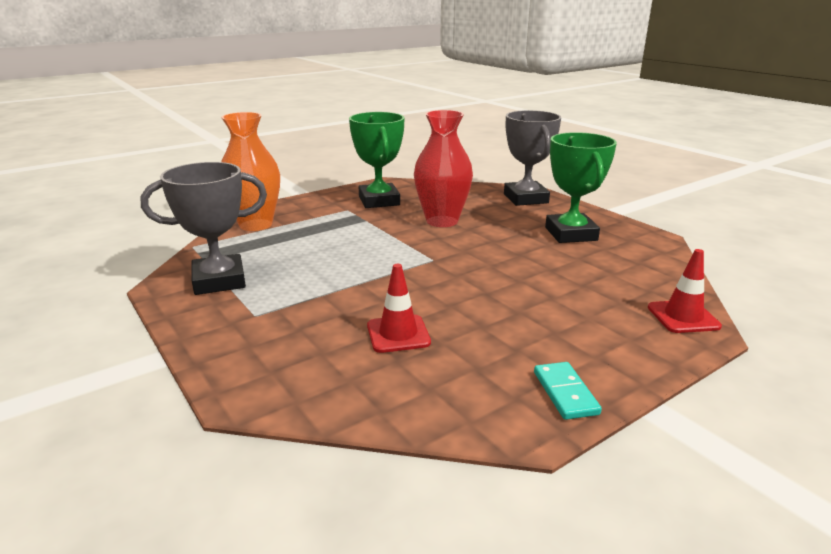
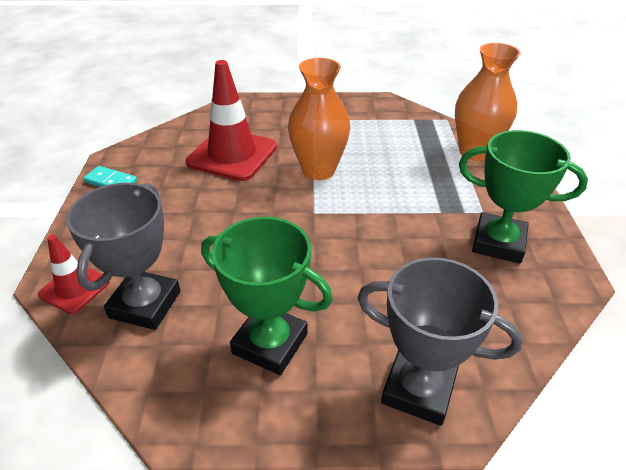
camera: 125 degrees right, 15 degrees up
grey trophy [141,162,267,295] -> grey trophy moved to [66,183,180,330]
red traffic cone [367,264,431,353] -> red traffic cone [186,60,277,181], size x1.85
red vase [414,110,473,227] -> none
none -> orange vase [288,58,350,180]

